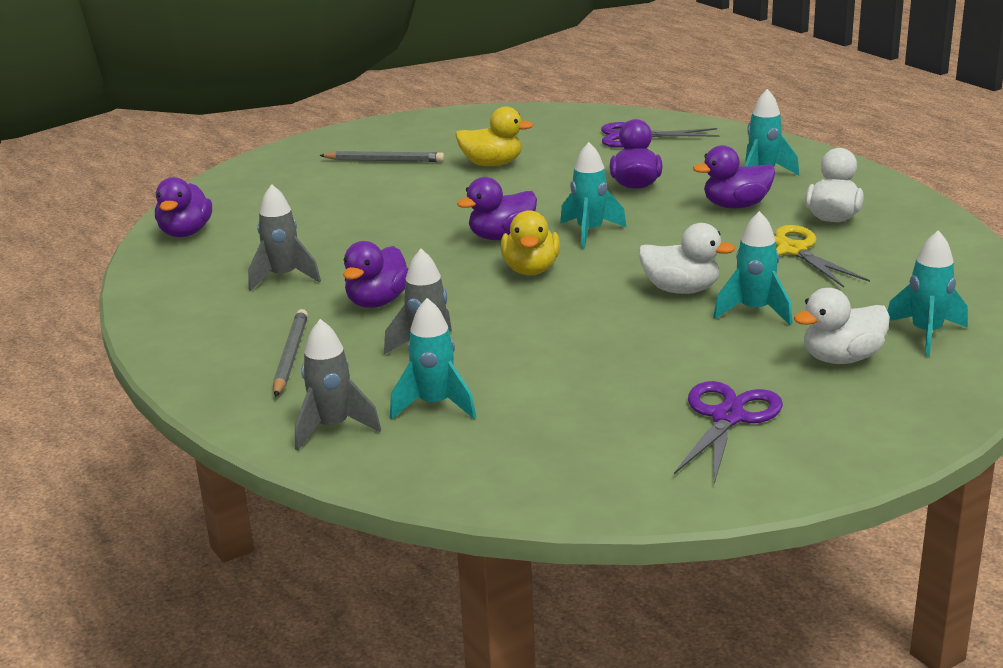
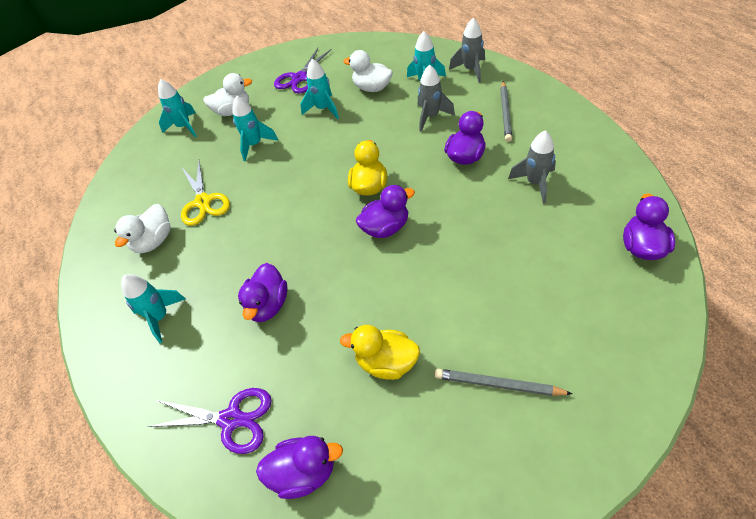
camera: 170 degrees left, 25 degrees up
turquoise rocket [560,142,627,248] -> turquoise rocket moved to [300,59,339,119]
white duck [639,223,735,294] -> white duck moved to [343,50,393,92]
purple duck [693,145,775,208] -> purple duck moved to [256,436,343,499]

